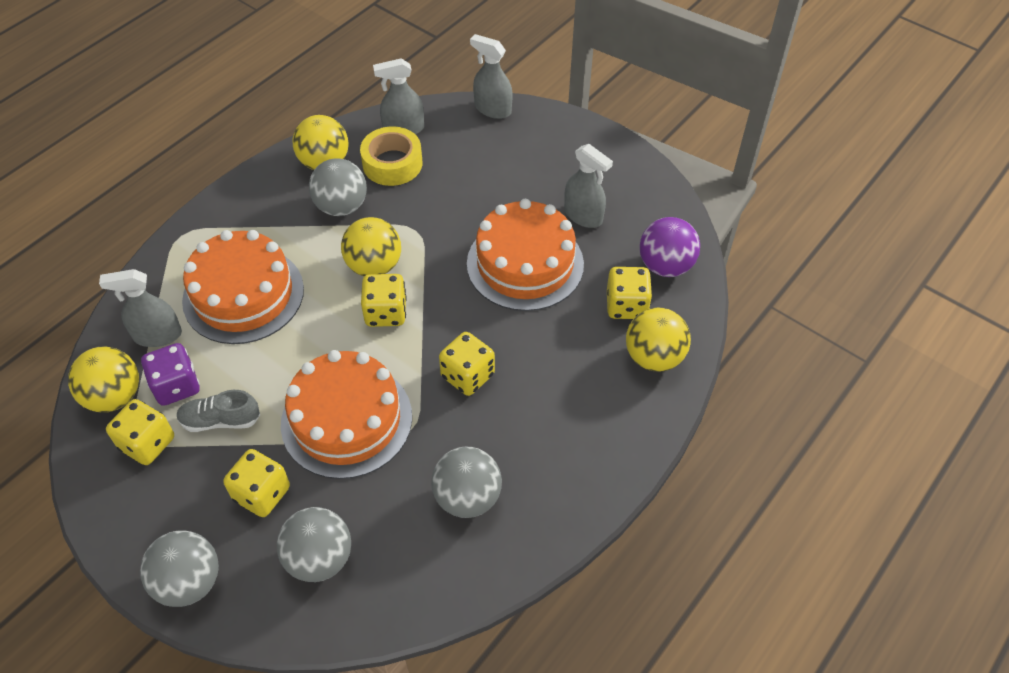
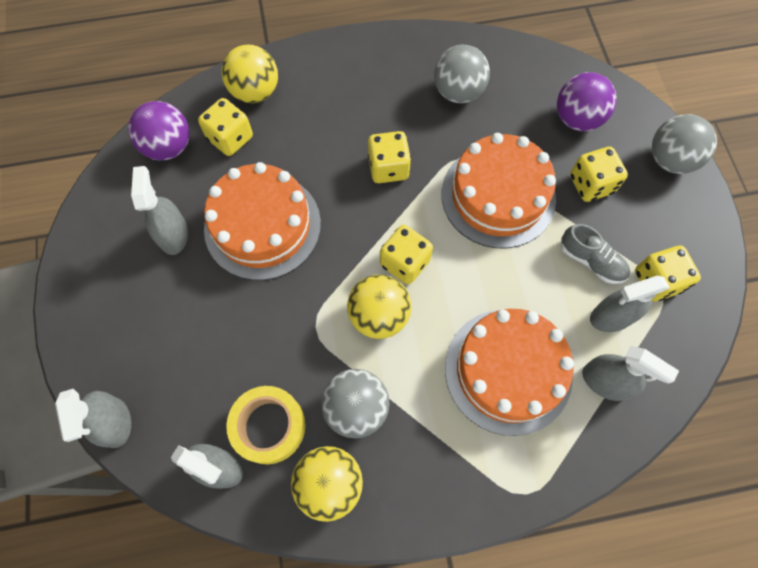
camera: 140 degrees left, 15 degrees up
yellow ball [68,347,139,412] -> none
purple dice [141,343,200,406] -> grey spray bottle [590,276,670,332]
grey ball [277,507,351,582] -> purple ball [557,72,617,131]

